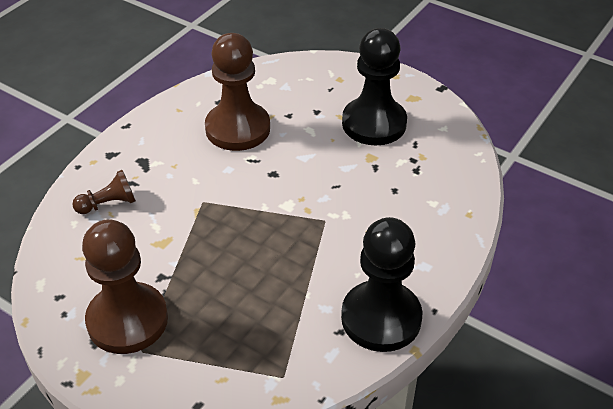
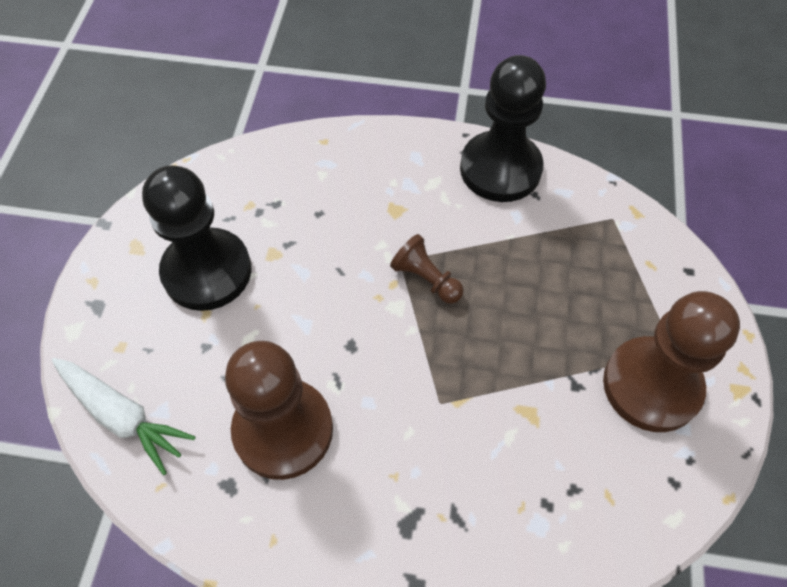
camera: 115 degrees left, 15 degrees up
brown pawn [72,170,136,214] -> brown pawn moved to [390,234,464,304]
none -> white carrot [52,358,195,475]

